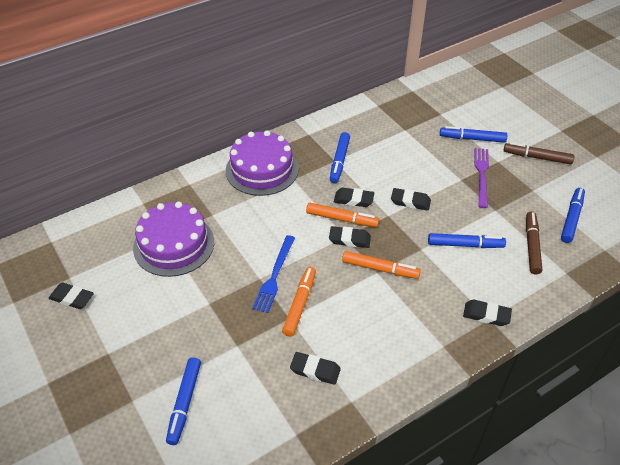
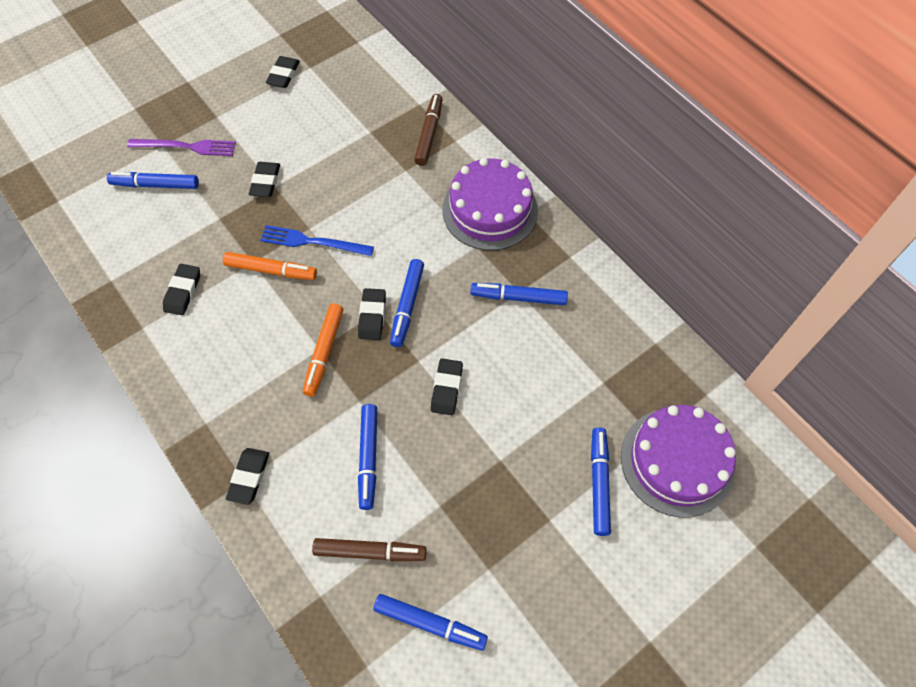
camera: 85 degrees right, 15 degrees up
purple cake [133,201,214,277] -> purple cake moved to [621,405,736,517]
orange marker [306,203,379,227] -> blue marker [390,259,424,347]
black eraser [334,188,374,207] -> black eraser moved to [249,162,280,197]
purple fork [474,148,489,208] -> purple fork moved to [127,139,236,156]
brown marker [504,142,574,164] -> brown marker moved to [414,94,443,166]

